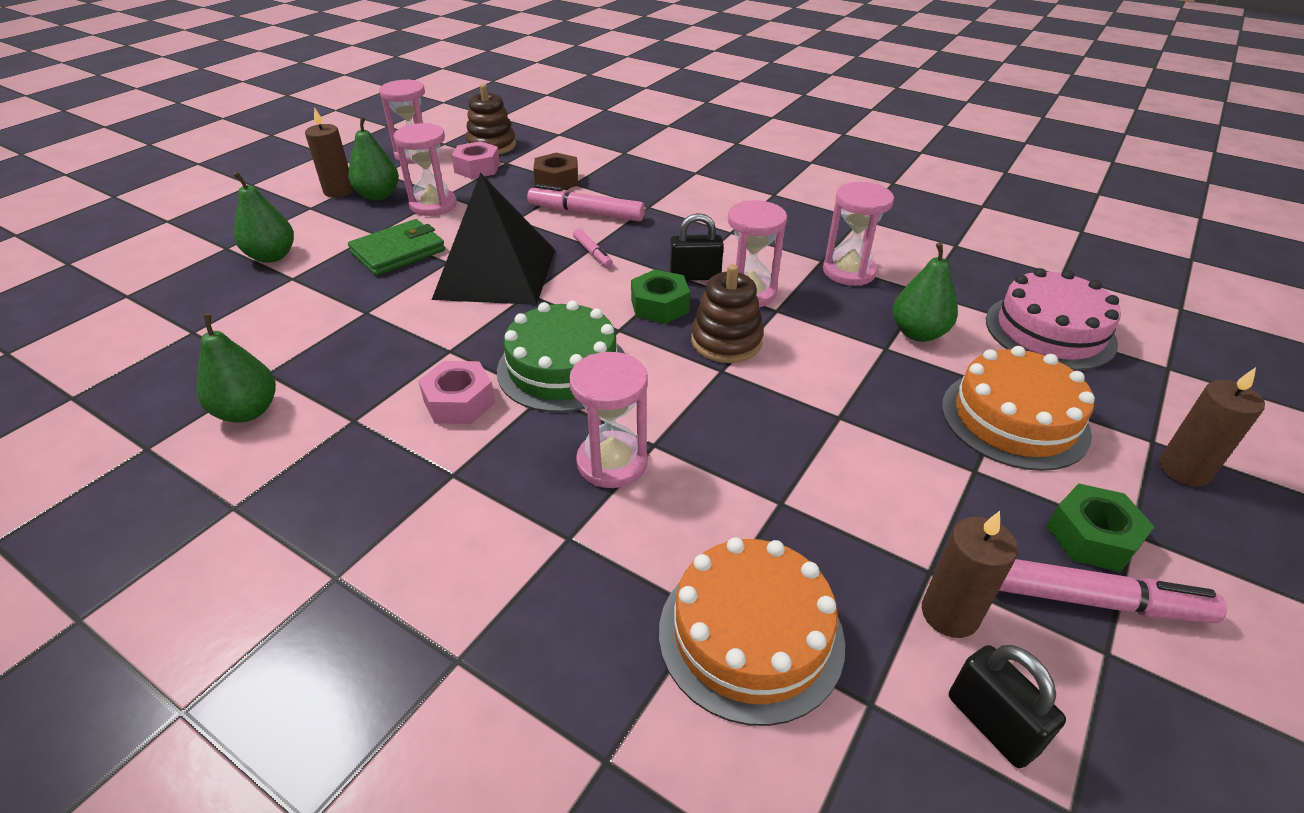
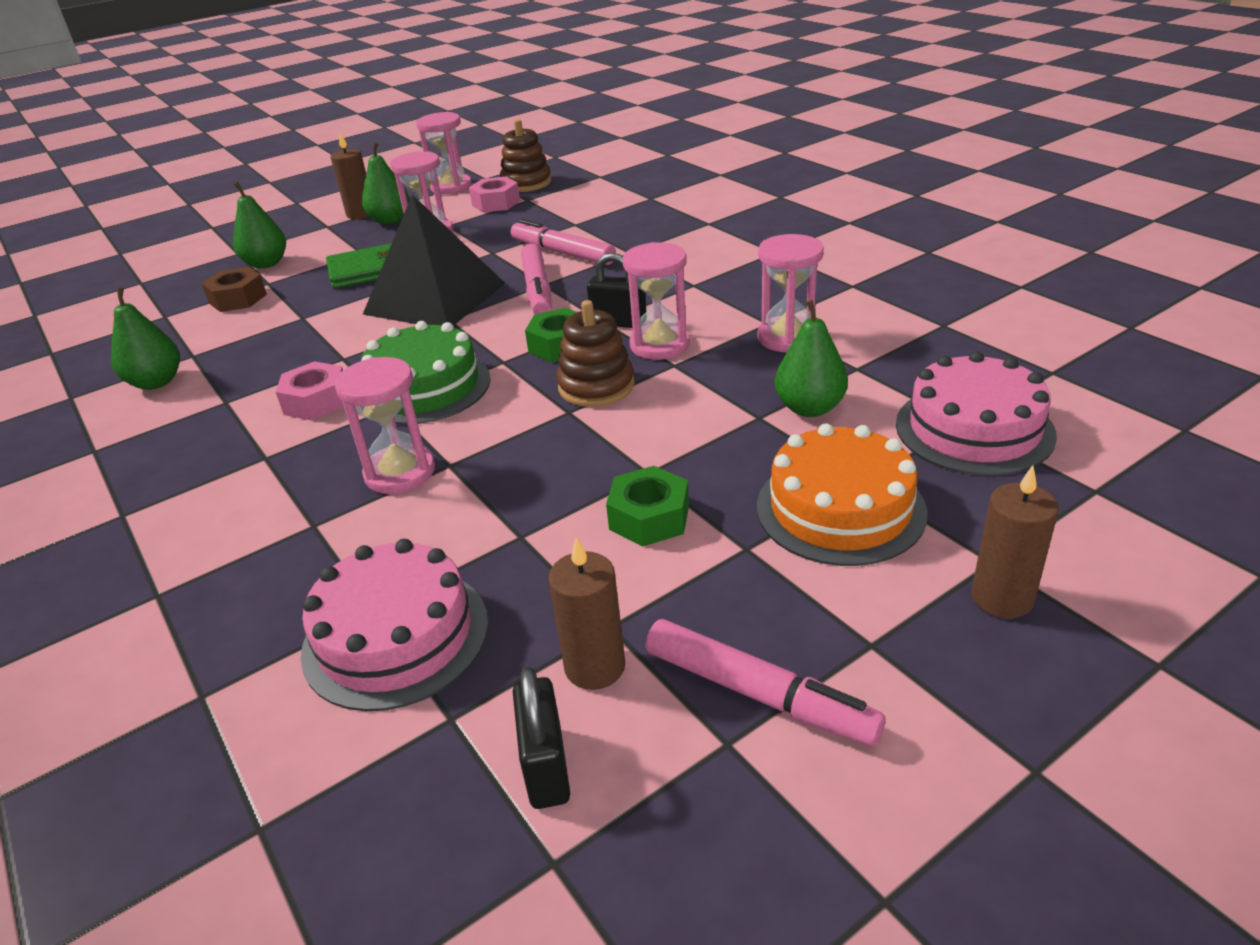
camera: 25 degrees right, 5 degrees down
brown nut [533,152,578,190] -> brown nut moved to [201,267,267,312]
pink marker [573,229,613,267] -> pink marker [521,244,552,314], size x1.88
orange cake [659,537,845,726] -> pink cake [301,539,488,711]
green nut [1046,484,1154,572] -> green nut moved to [606,466,689,547]

